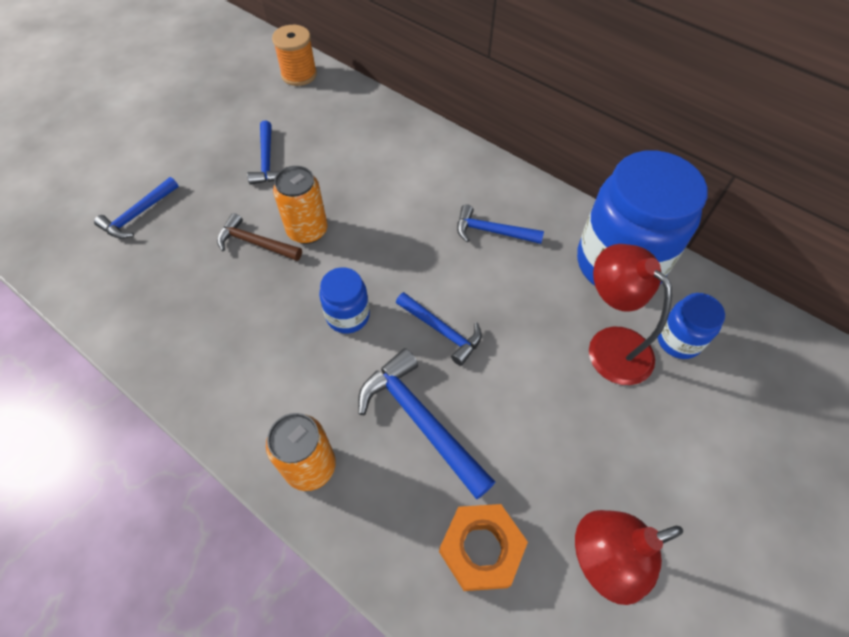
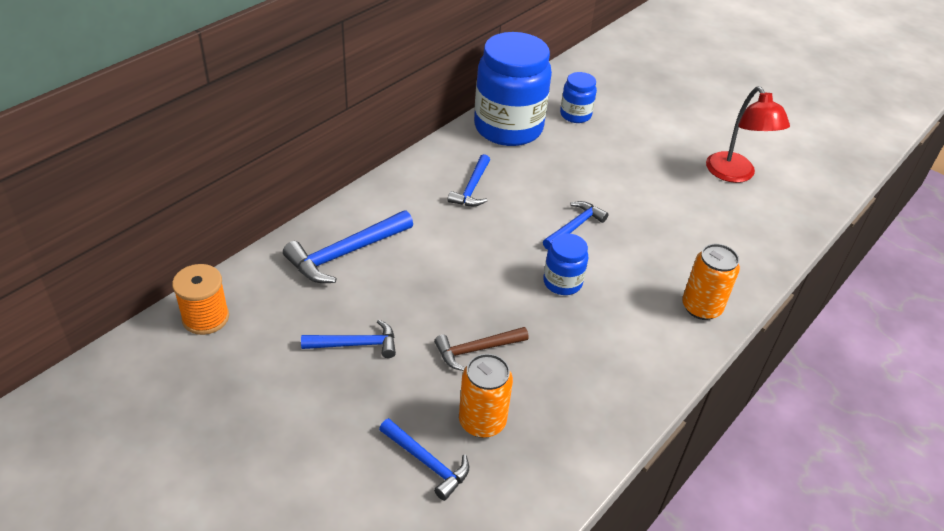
camera: 90 degrees left, 15 degrees down
brown hammer [217,213,302,261] -> brown hammer turned 45 degrees clockwise [434,327,529,371]
orange can [273,166,328,244] -> orange can moved to [459,354,513,438]
blue hammer [358,348,495,499] -> blue hammer moved to [283,210,413,283]
orange nut [439,504,528,591] -> none
red lamp [589,244,672,385] -> none

